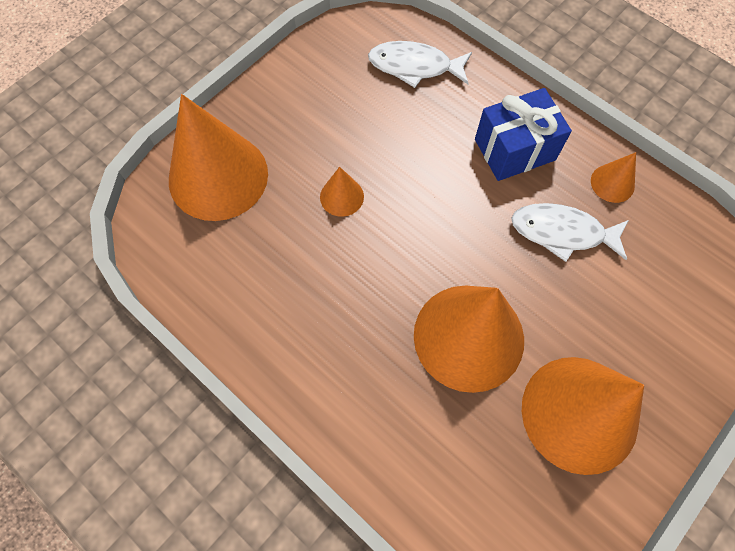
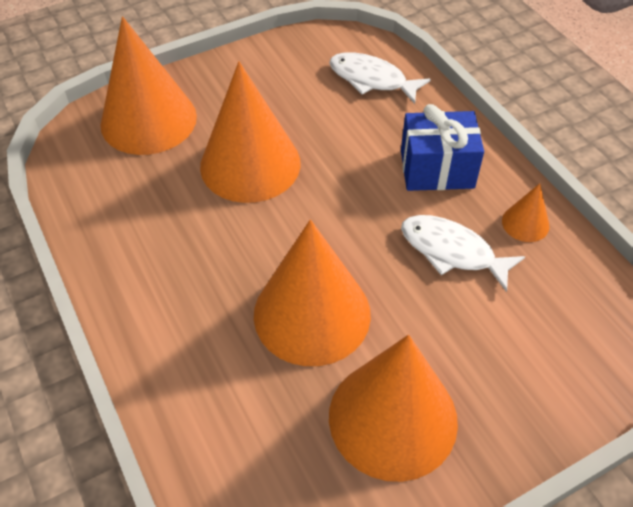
camera: 20 degrees right, 15 degrees down
orange cone [320,167,364,217] -> orange cone [200,61,301,203], size x2.28

